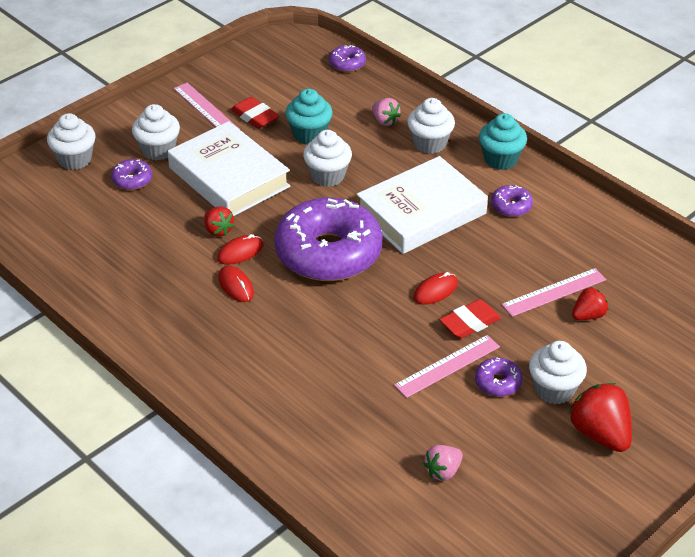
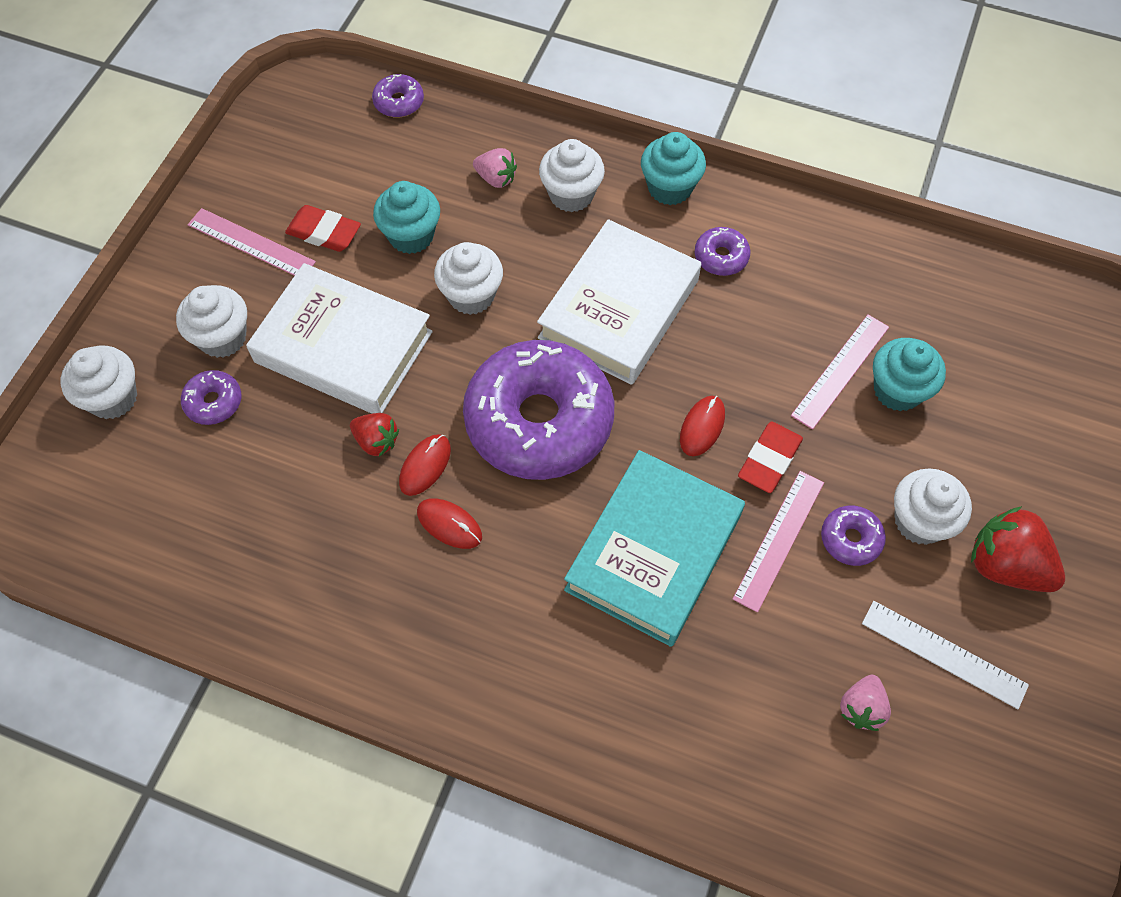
camera: 25 degrees left, 20 degrees up
red strawberry [572,287,609,320] -> turquoise cupcake [873,338,946,411]
none -> turquoise book [564,450,745,647]
none -> white ruler [862,601,1029,709]

